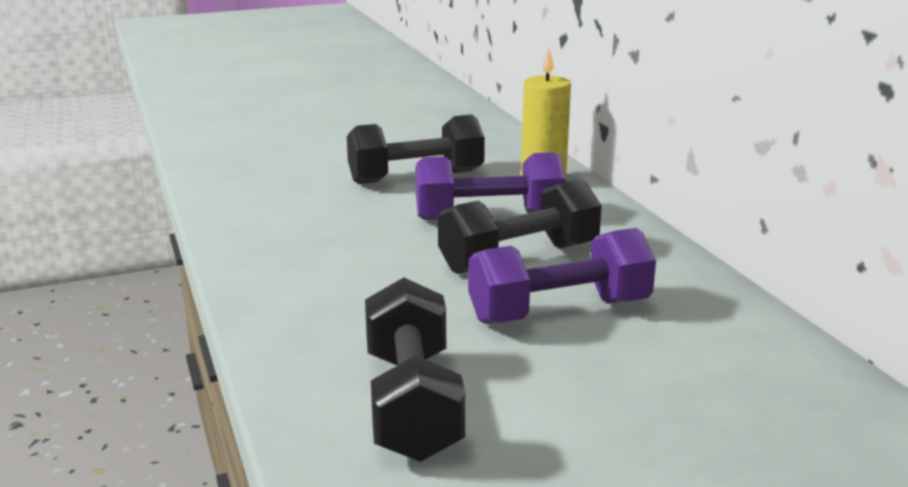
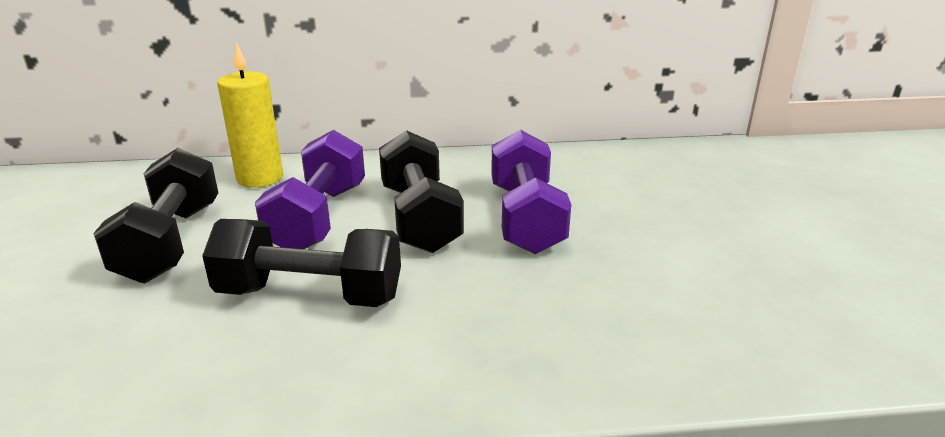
camera: 75 degrees left, 5 degrees up
black dumbbell [365,277,465,462] -> black dumbbell moved to [202,219,401,307]

